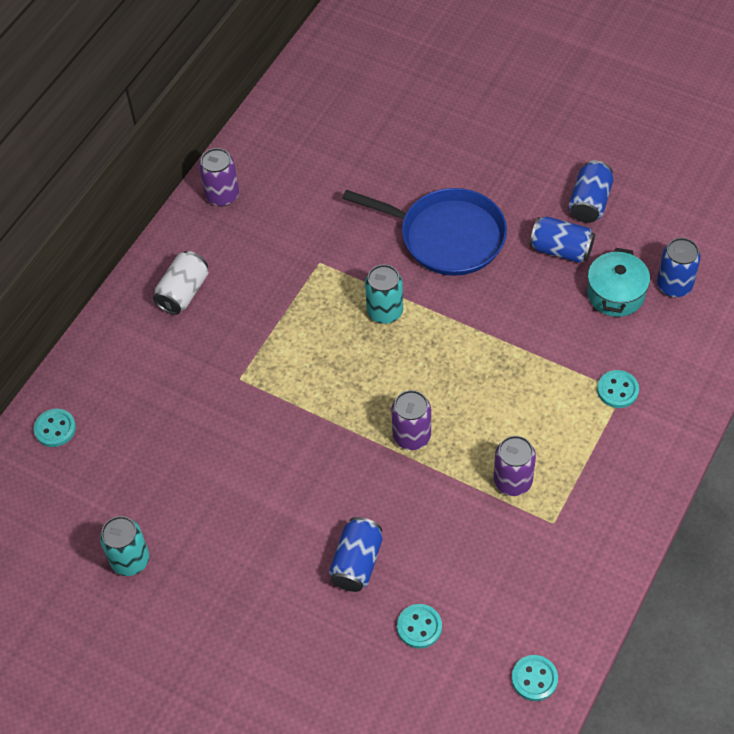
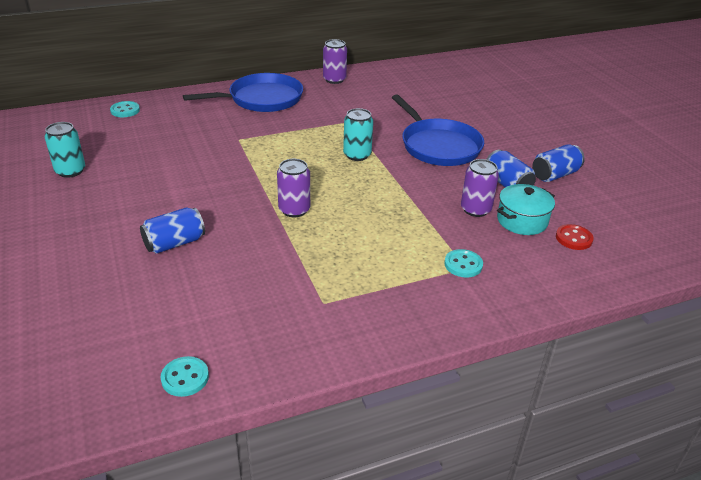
camera: 35 degrees right, 20 degrees down
white can [153,251,208,315] -> blue pan [183,73,303,112]
turquoise button [397,604,442,649] -> none
purple can [493,436,536,496] -> purple can moved to [461,159,499,217]
blue can [657,238,701,297] -> red button [556,224,594,250]

